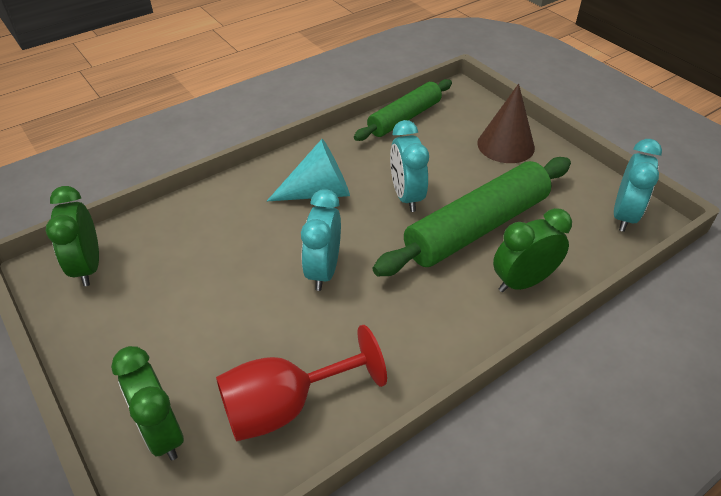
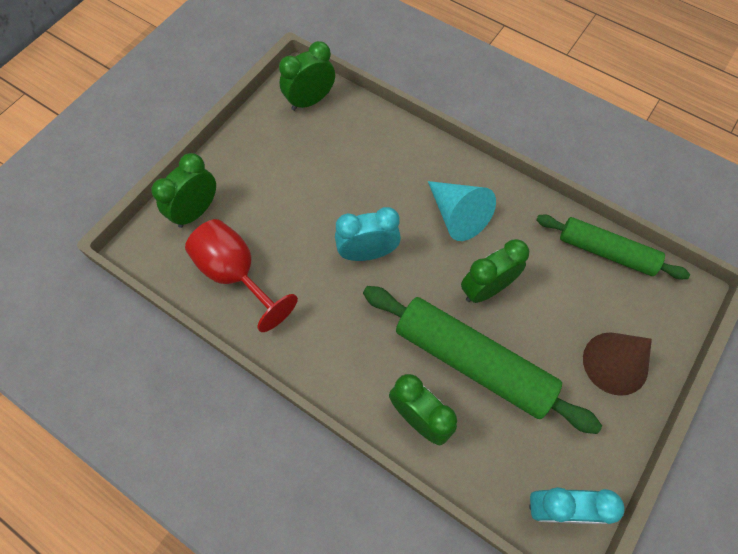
camera: 70 degrees right, 20 degrees up
turquoise clock [390,120,429,212] -> green clock [461,239,529,303]

